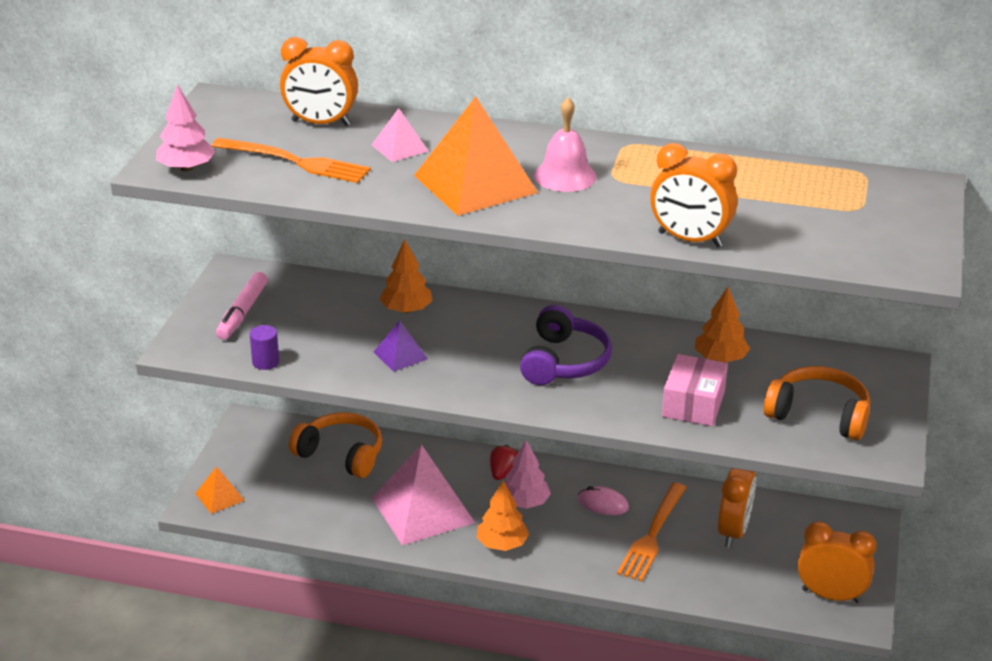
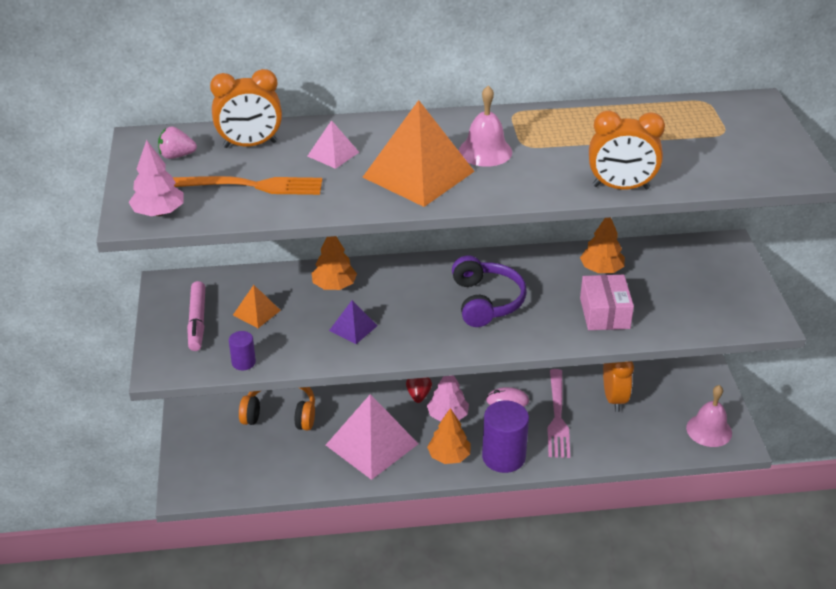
camera: 20 degrees left, 5 degrees up
orange pyramid [195,466,245,514] -> orange pyramid moved to [233,285,281,328]
orange fork [617,482,686,582] -> pink fork [548,369,570,458]
orange headphones [764,366,870,440] -> none
orange clock [798,521,877,603] -> pink bell [686,385,732,447]
none -> pink strawberry [158,126,197,159]
none -> purple cylinder [482,400,529,473]

